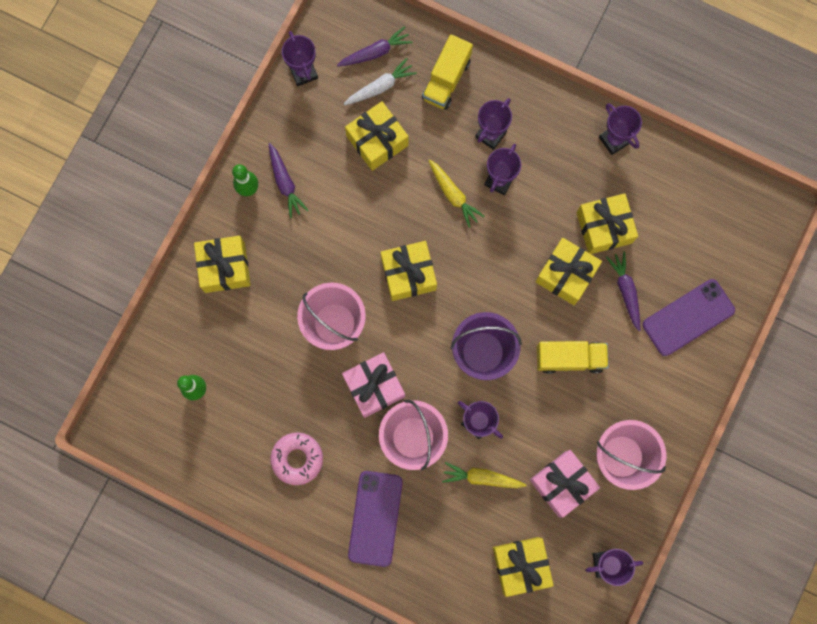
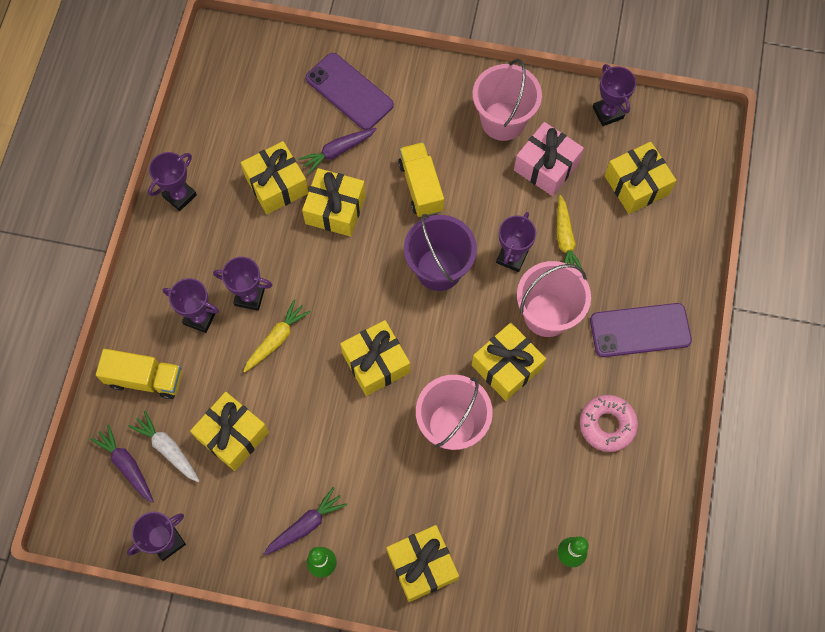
camera: 105 degrees left, 10 degrees down
pink gift [342,352,405,418] -> yellow gift [472,323,546,401]

